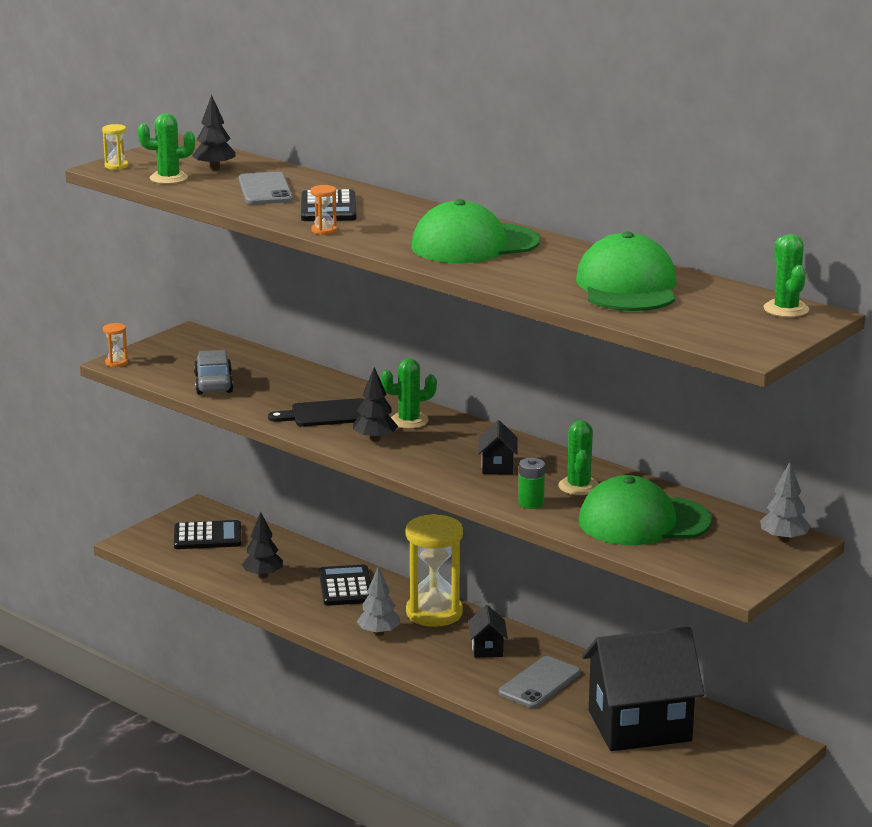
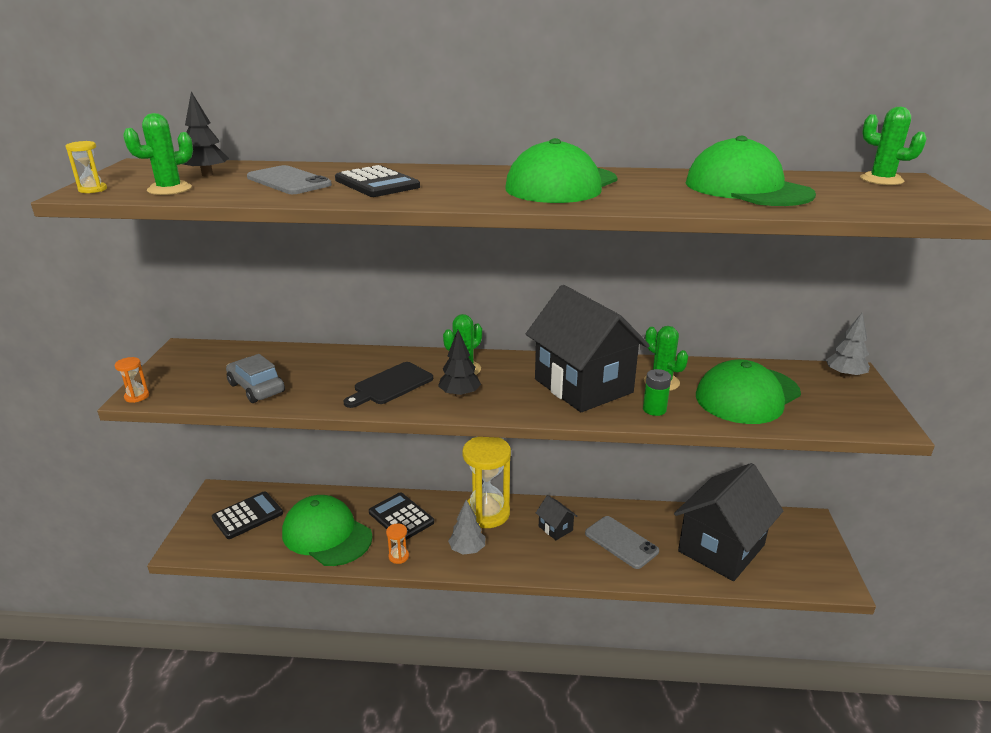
camera: 35 degrees left, 5 degrees up
black tree [242,512,283,578] -> green cap [282,495,372,566]
orange hourglass [310,185,337,235] -> orange hourglass moved to [386,524,409,564]
black house [478,420,518,474] -> black house [526,285,650,412], size x2.49
grey phone [499,656,581,708] -> grey phone turned 45 degrees counterclockwise [585,516,659,569]

